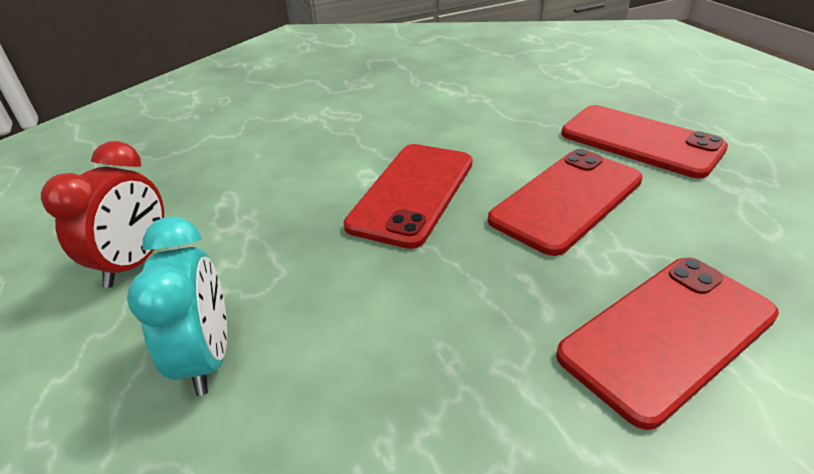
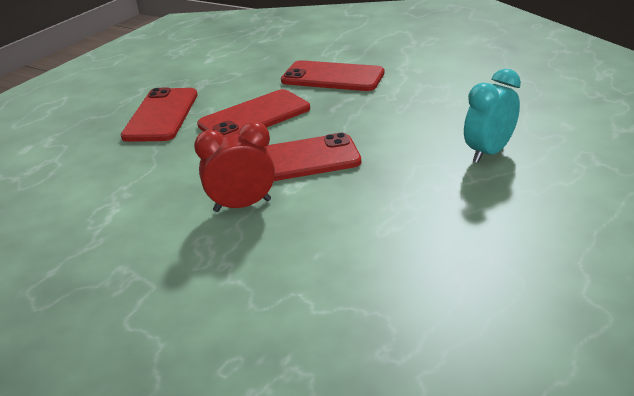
camera: 125 degrees left, 5 degrees down
red clock [41,141,164,288] -> red clock moved to [194,122,275,212]
red phone [488,149,643,256] -> red phone turned 45 degrees counterclockwise [197,89,310,137]

